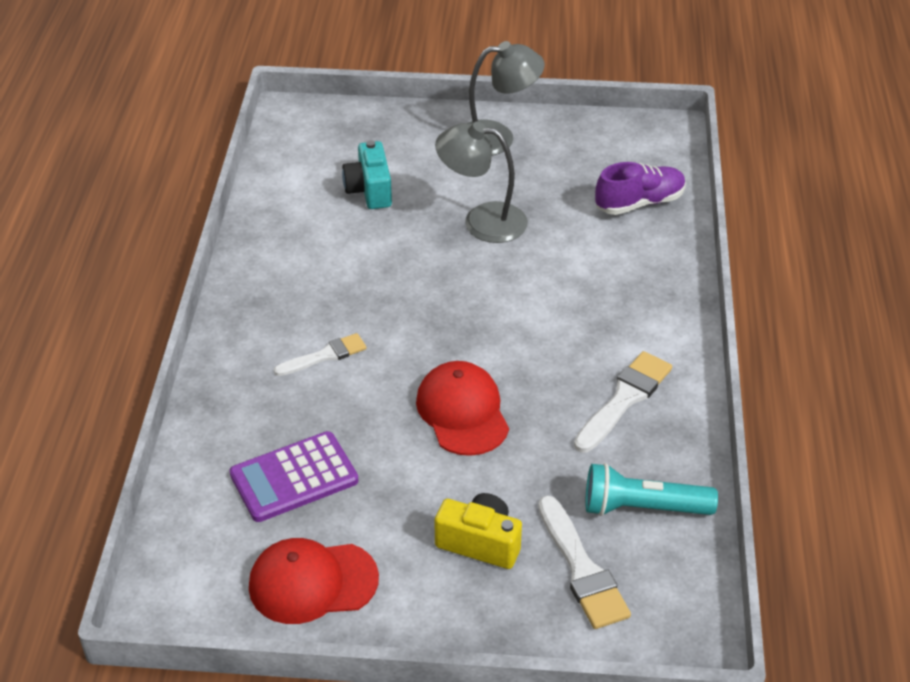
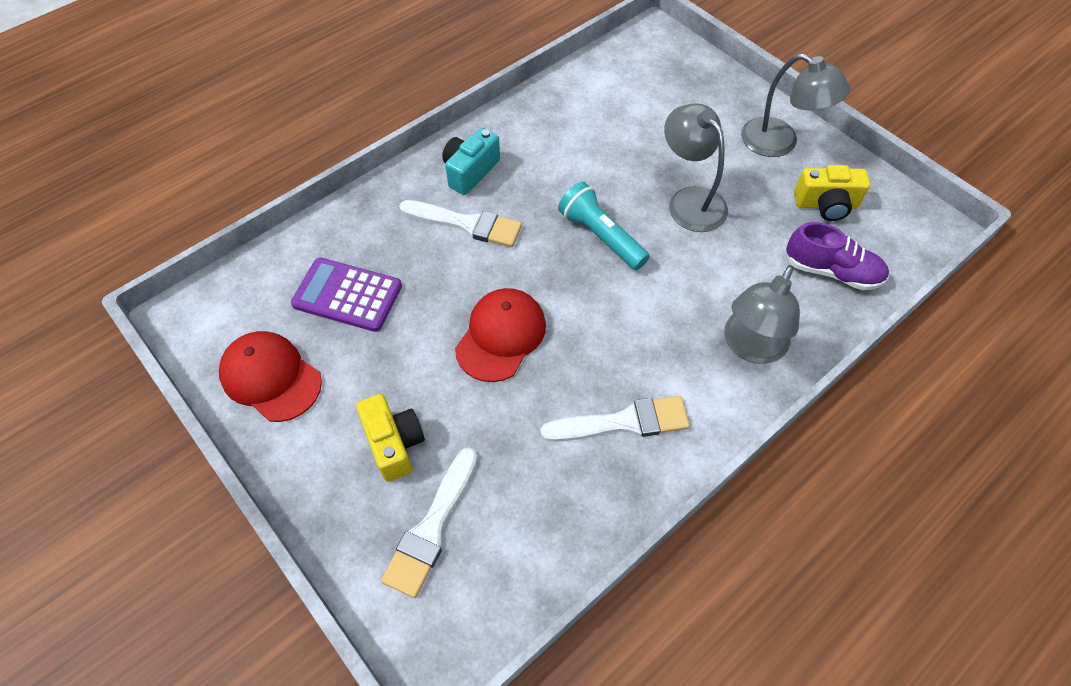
camera: 45 degrees right, 15 degrees up
white brush [274,333,367,376] -> white brush [399,200,522,247], size x1.52
turquoise camera [342,140,392,209] -> turquoise camera moved to [442,128,500,195]
turquoise flashlight [585,463,718,516] -> turquoise flashlight moved to [558,182,650,270]
none -> grey lamp [724,265,800,364]
none -> yellow camera [794,165,870,221]

